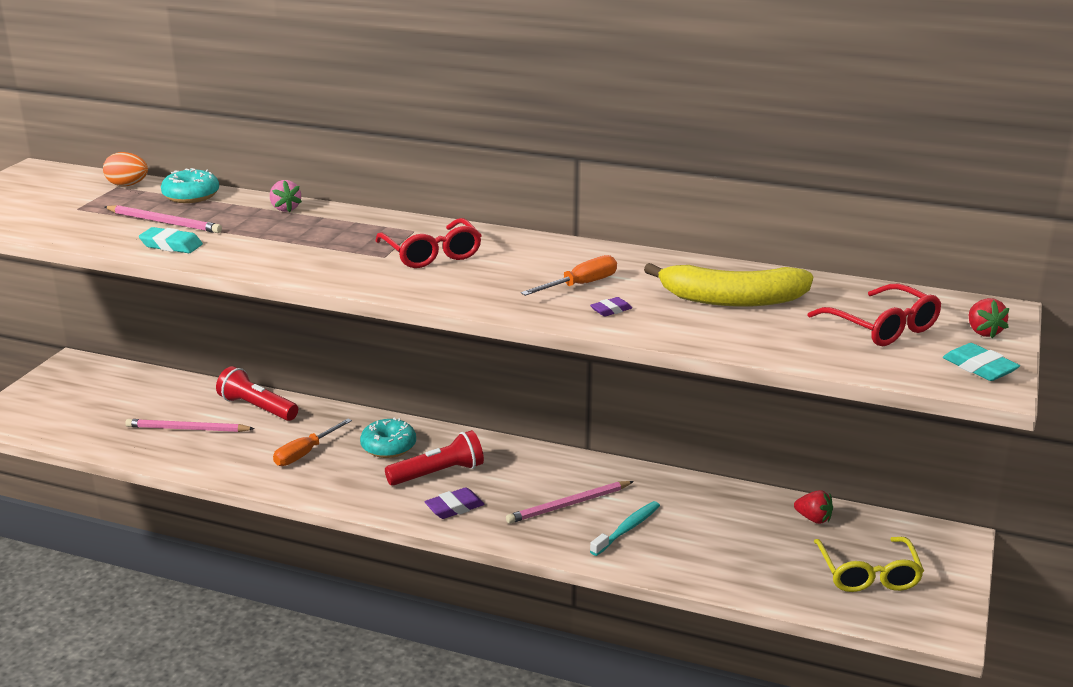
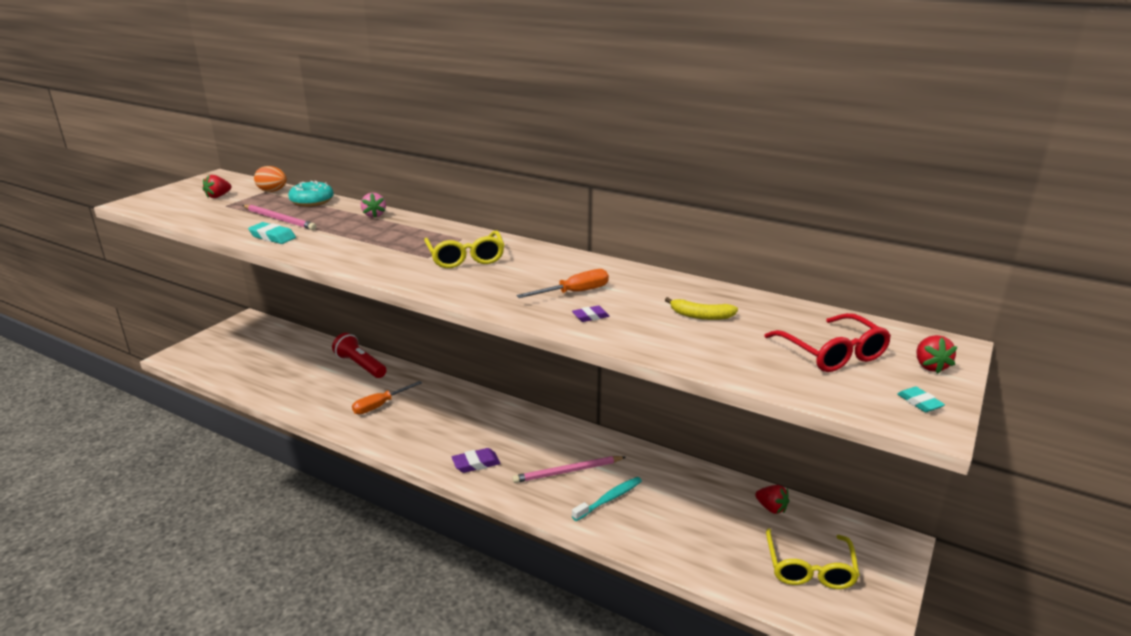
camera: 10 degrees right, 0 degrees up
pink pencil [125,419,255,432] -> none
turquoise donut [360,418,416,458] -> none
red glasses [375,218,482,268] -> yellow glasses [424,231,504,268]
red flashlight [385,430,484,486] -> none
yellow banana [644,263,813,307] -> yellow banana [665,297,738,320], size x0.49
turquoise eraser [943,343,1020,381] -> turquoise eraser [897,387,945,412], size x0.63
none -> red strawberry [203,175,232,198]

